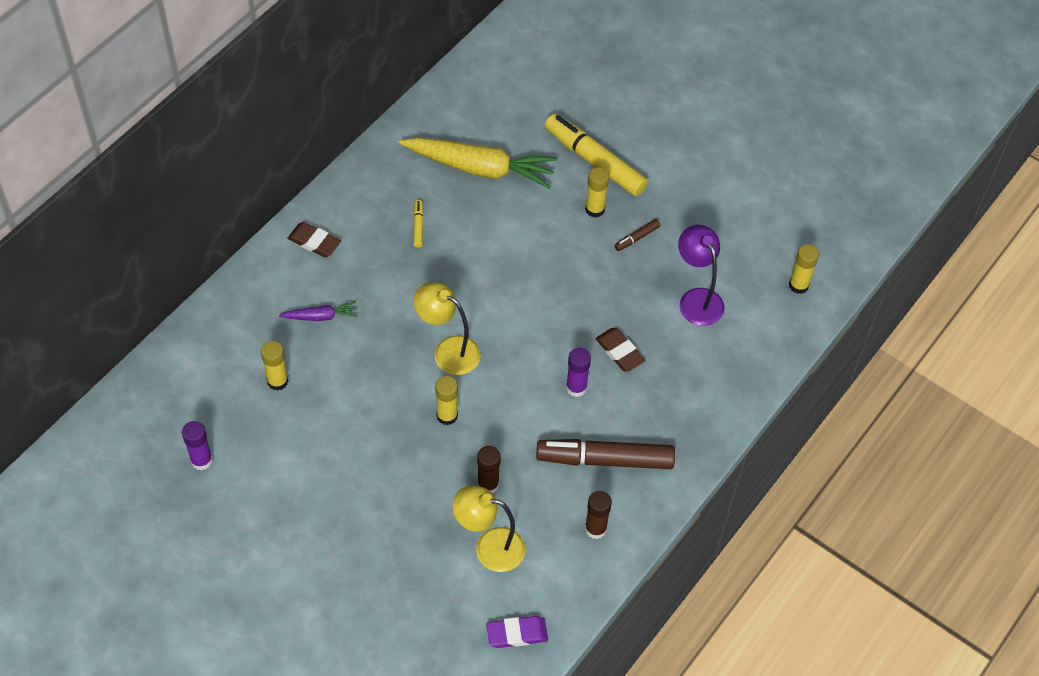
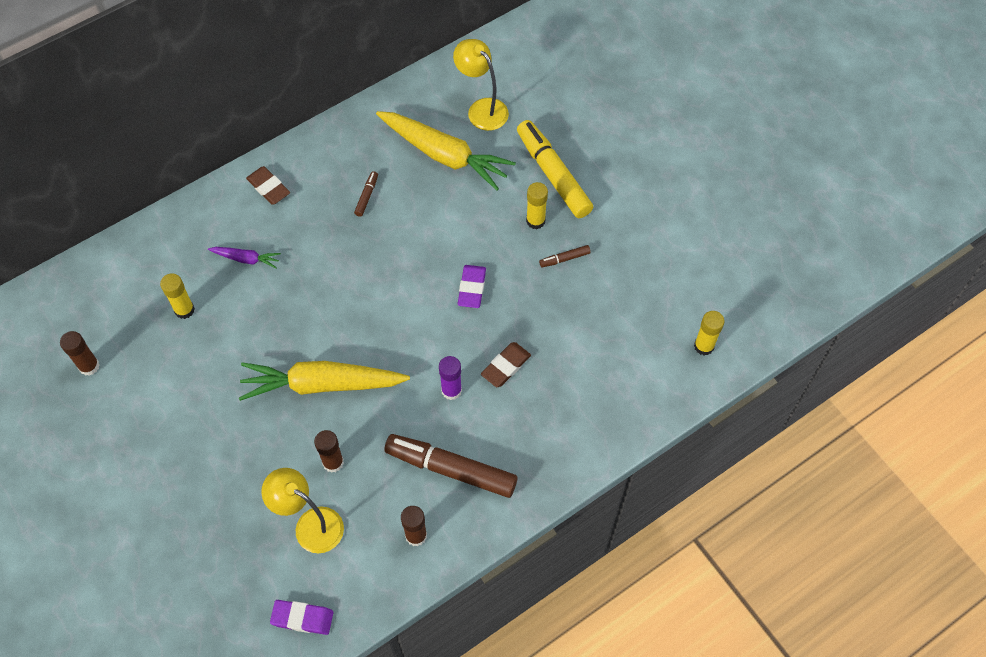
camera: 20 degrees right, 5 degrees up
purple glue stick [182,421,213,470] -> brown glue stick [60,331,99,376]
yellow marker [413,200,424,248] -> brown marker [354,171,378,217]
yellow lamp [413,282,481,375] -> yellow lamp moved to [453,39,509,131]
yellow glue stick [435,376,458,425] -> yellow carrot [239,361,410,401]
brown eraser [595,328,646,372] -> brown eraser turned 60 degrees clockwise [481,342,531,387]
purple lamp [678,225,725,326] -> none
none -> purple eraser [458,265,486,308]

